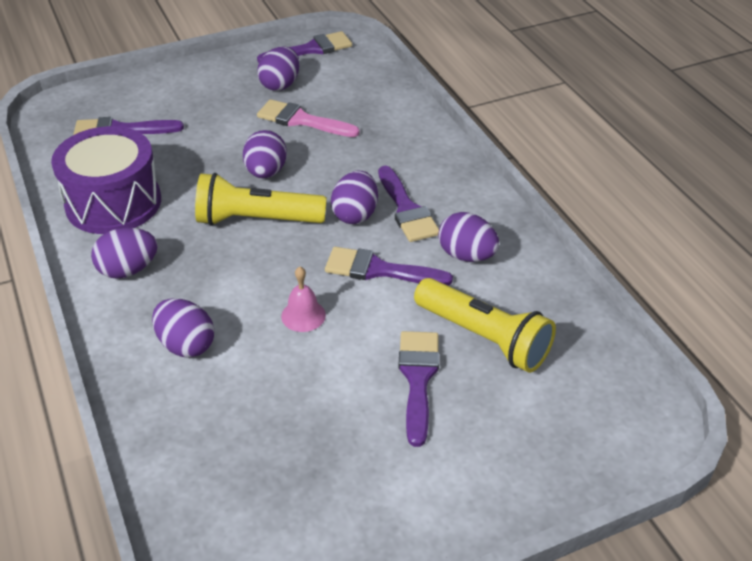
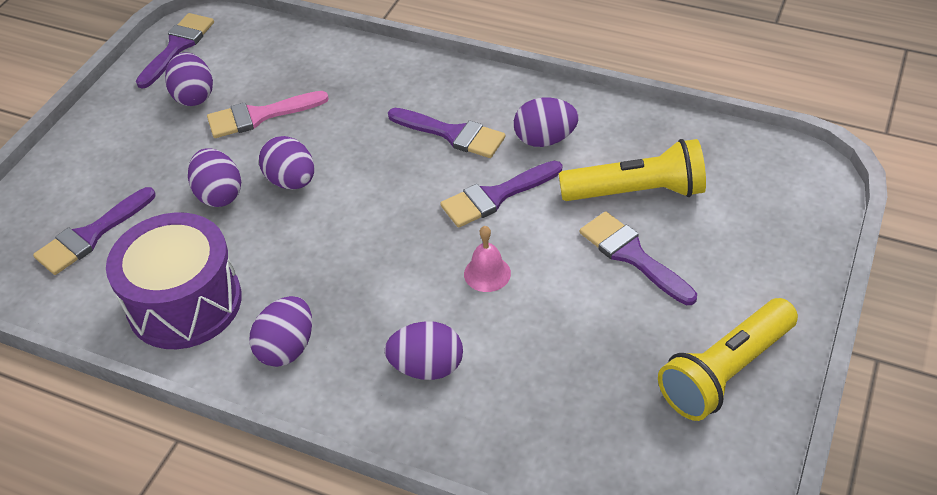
camera: 40 degrees left, 5 degrees up
yellow flashlight [195,173,327,226] -> yellow flashlight moved to [658,298,798,421]
purple egg [331,171,378,224] -> purple egg moved to [188,148,241,207]

